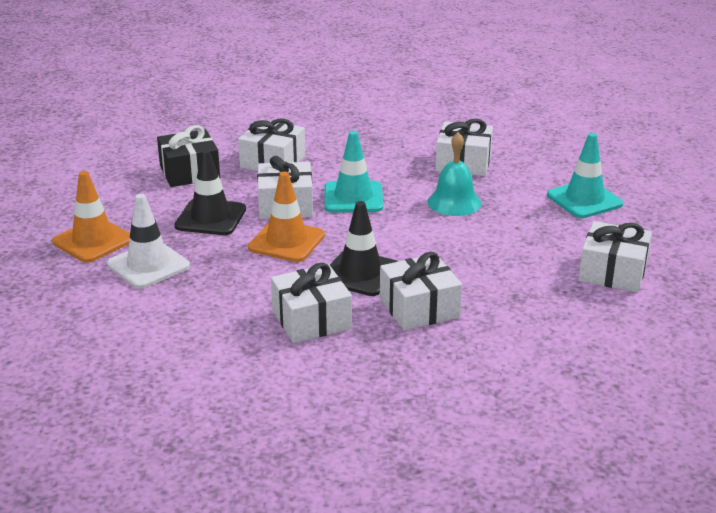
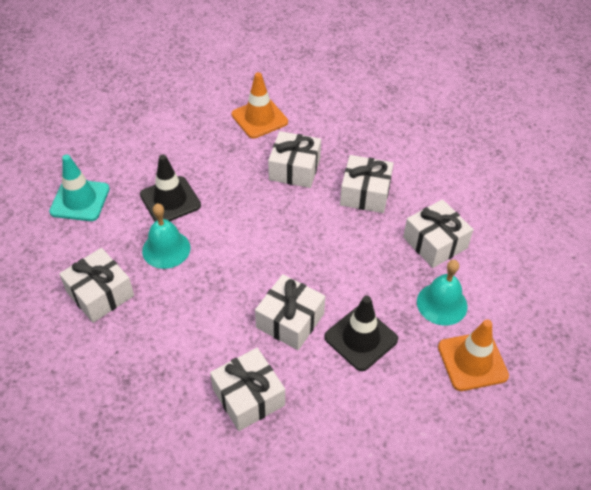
camera: 145 degrees left, 20 degrees up
white traffic cone [107,194,190,289] -> turquoise bell [417,260,467,326]
black gift [157,125,220,187] -> none
orange traffic cone [248,172,325,262] -> orange traffic cone moved to [232,72,288,138]
turquoise traffic cone [324,131,383,212] -> none
black traffic cone [330,201,398,296] -> black traffic cone moved to [140,155,201,222]
white gift [579,221,652,292] -> white gift moved to [403,199,474,268]

